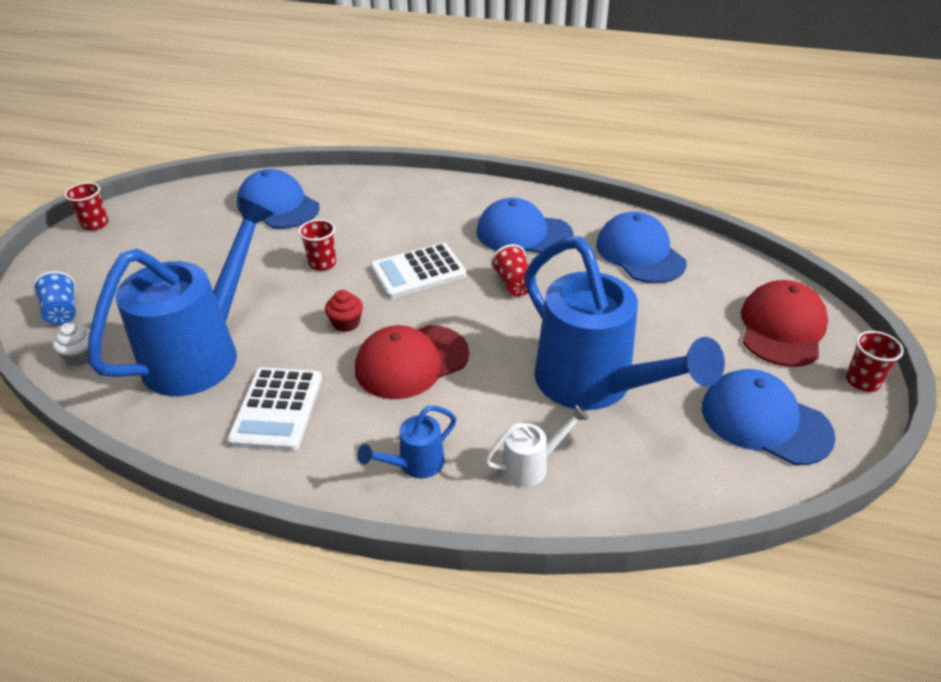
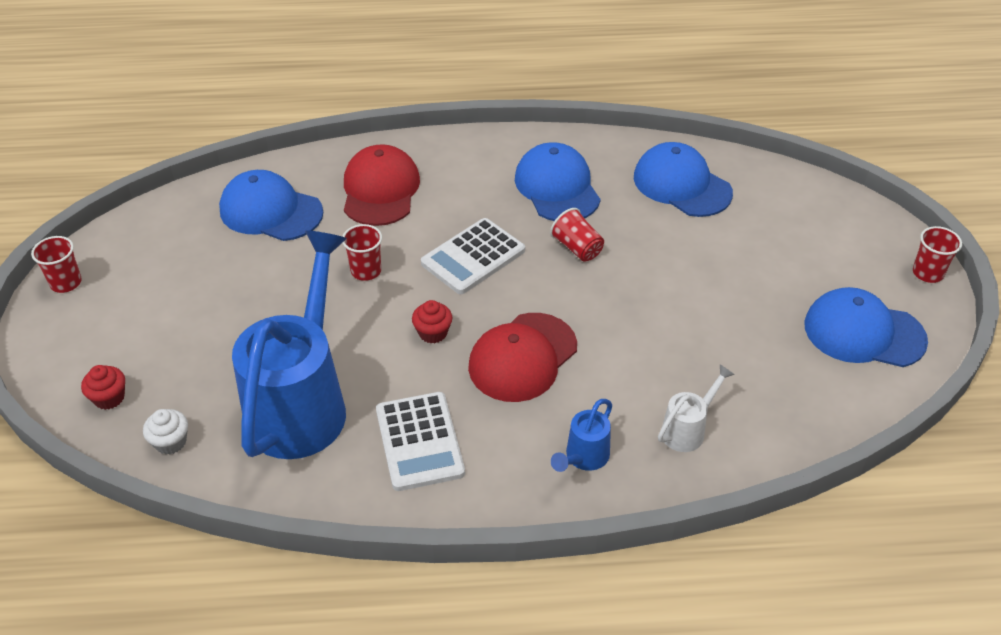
camera: 20 degrees left, 5 degrees up
blue cup [33,271,76,325] -> red cupcake [81,365,125,410]
blue cap [476,198,574,253] -> blue cap turned 75 degrees clockwise [515,142,601,221]
blue watering can [525,236,725,410] -> none
red cap [741,280,828,367] -> red cap moved to [344,144,420,226]

